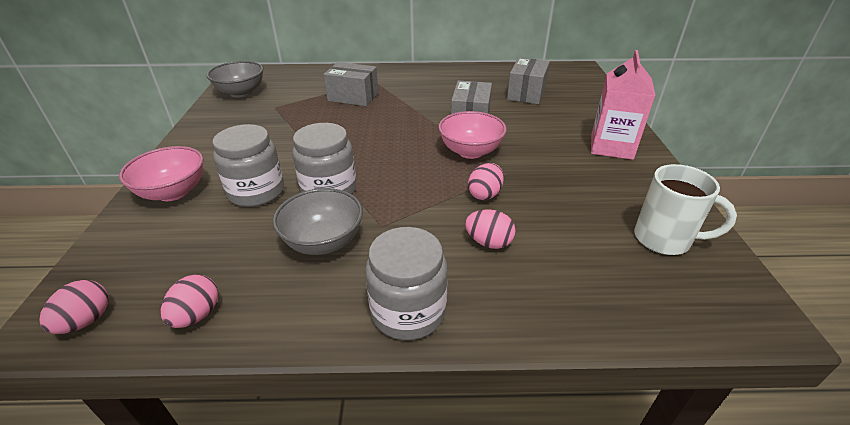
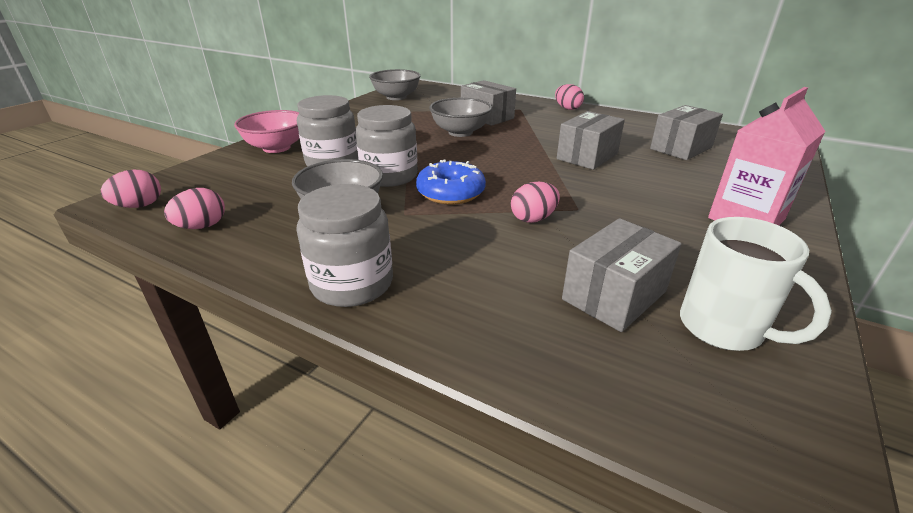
camera: 30 degrees right, 5 degrees down
pink bowl [439,111,507,159] -> none
pink egg [465,209,516,249] -> pink egg moved to [555,84,584,110]
none -> blue donut [416,160,486,205]
none -> grey bowl [430,98,492,137]
none -> grey box [562,218,682,332]

